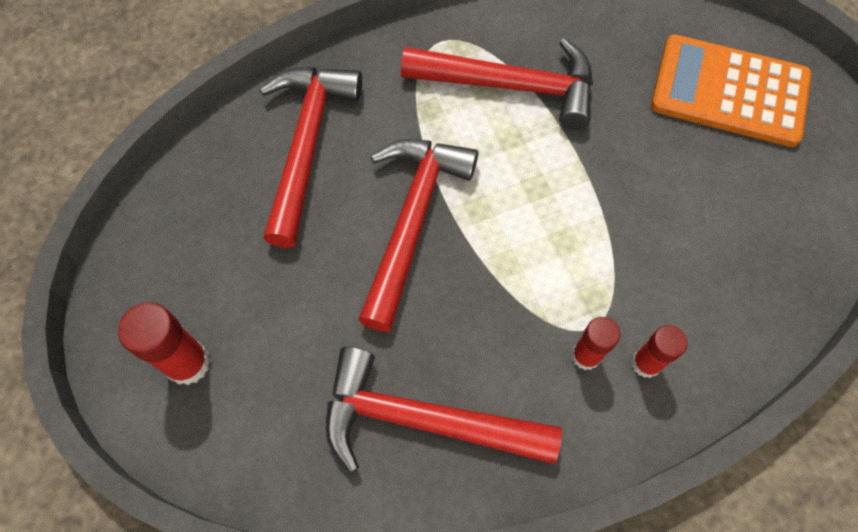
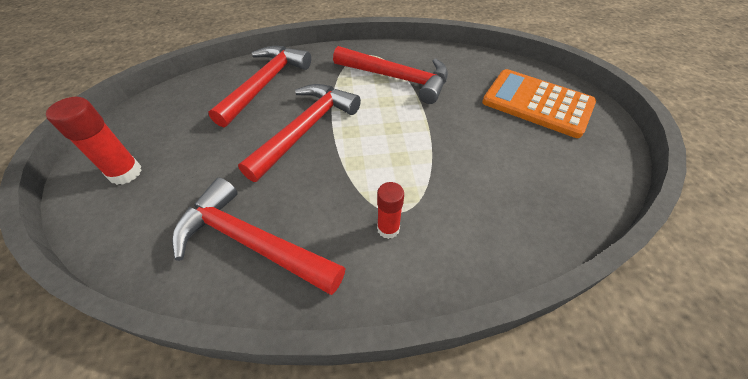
camera: 15 degrees right, 15 degrees down
red glue stick [632,325,688,378] -> none

